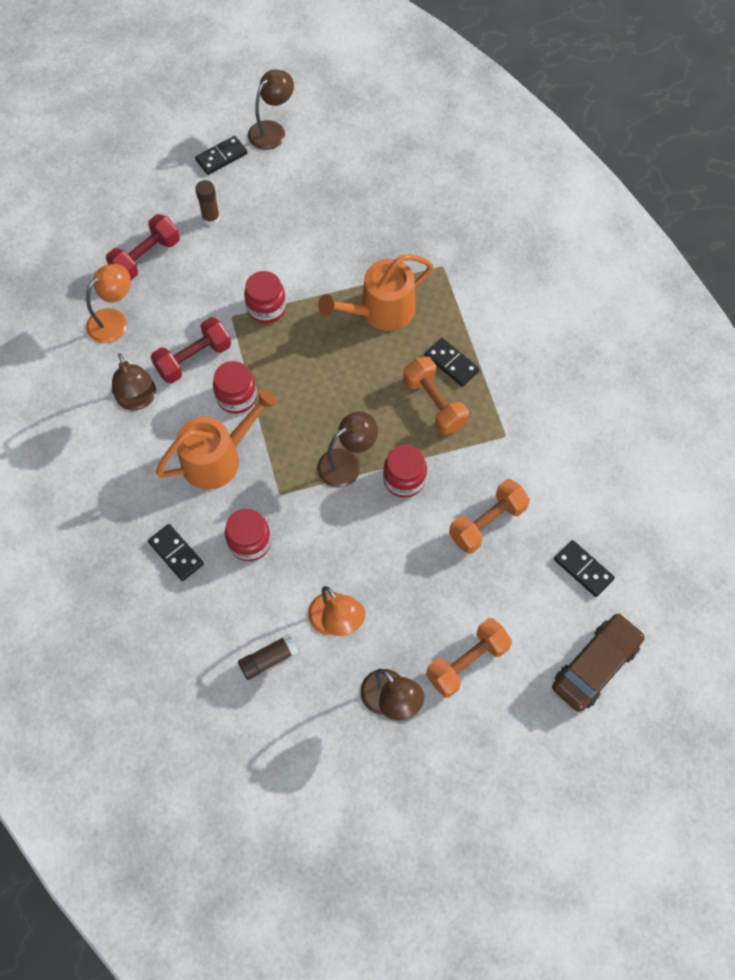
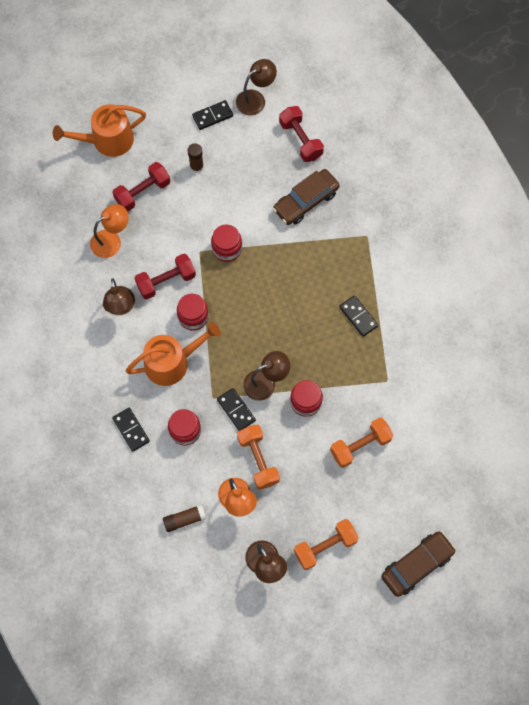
camera: 10 degrees right, 5 degrees up
orange watering can [318,254,433,331] -> orange watering can moved to [53,104,146,157]
orange dumbbell [403,356,469,435] -> orange dumbbell moved to [237,425,280,490]
black domino [554,540,615,597] -> black domino moved to [217,388,256,431]
none -> brown car [273,169,340,225]
none -> red dumbbell [279,106,324,162]

